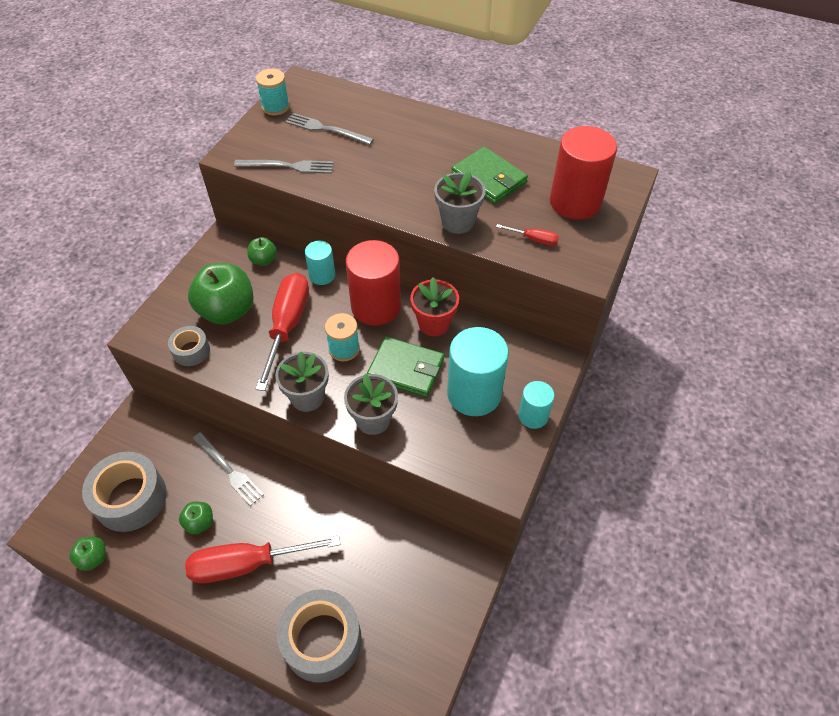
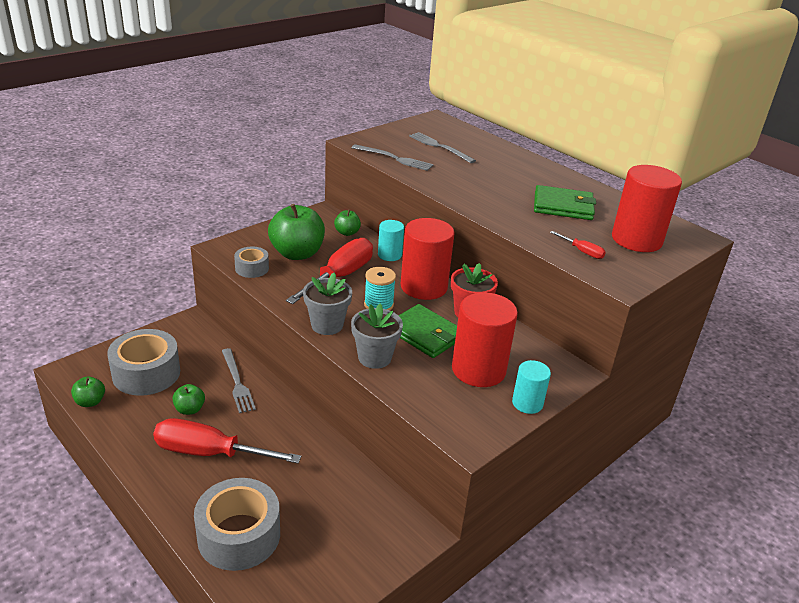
camera: 20 degrees right, 20 degrees down
turquoise spool [256,69,290,115] -> none
grey flower pot [434,170,486,234] -> none
turquoise cylinder [447,327,509,416] -> red cylinder [452,292,518,387]
green wallet [451,147,528,204] -> green wallet turned 60 degrees counterclockwise [534,185,596,220]

